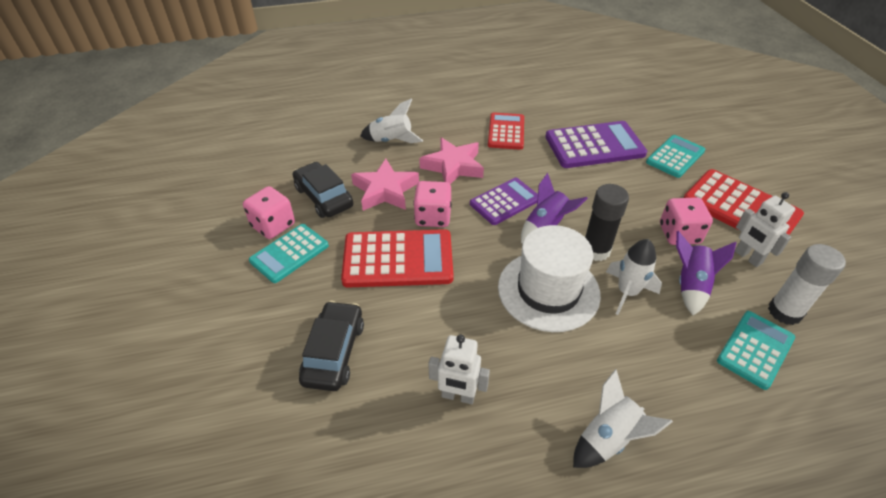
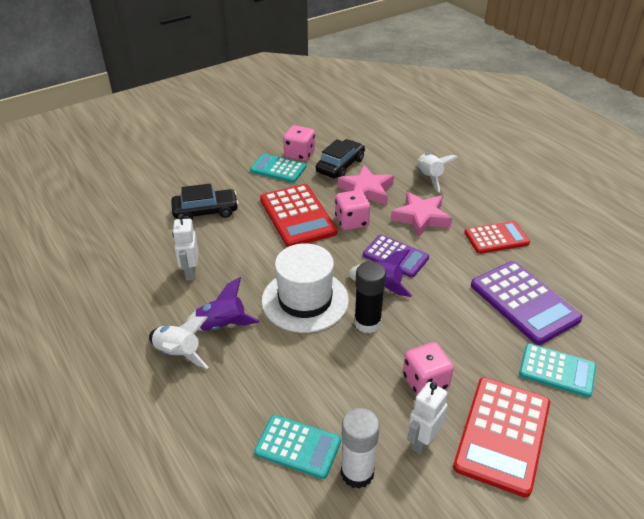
camera: 70 degrees right, 5 degrees down
white rocket [606,239,662,315] -> none
purple rocket [676,231,736,316] -> purple rocket moved to [186,277,259,331]

